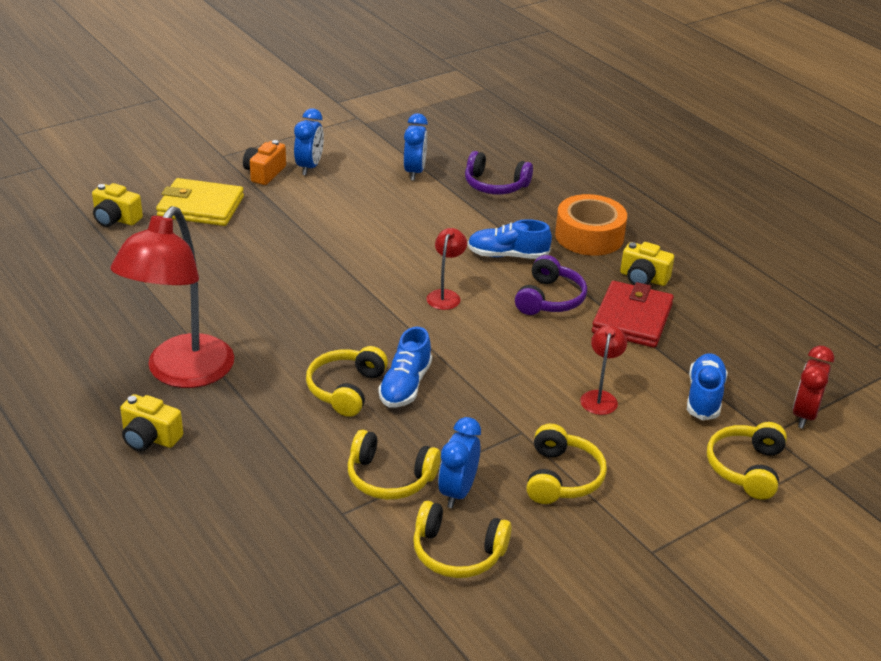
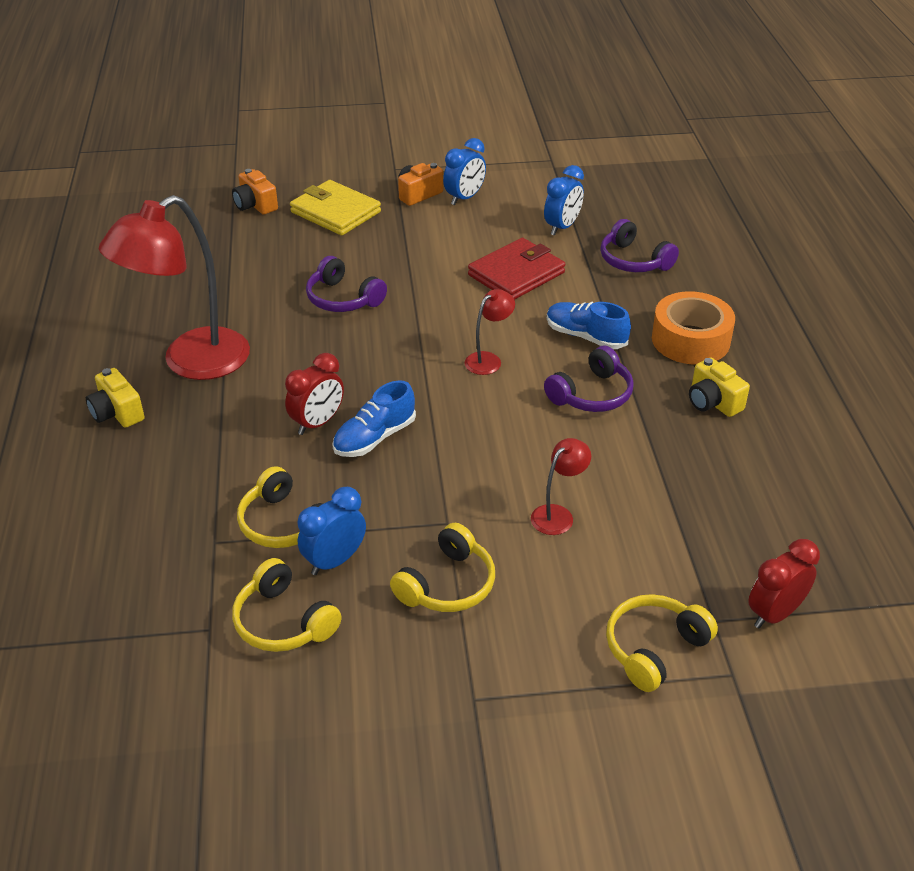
camera: 30 degrees right, 5 degrees up
yellow camera [92,183,143,227] -> orange camera [232,169,278,215]
yellow headphones [306,346,388,417] -> red clock [285,353,344,435]
red wallet [592,281,674,348] -> red wallet moved to [468,238,565,300]
blue shoe [687,353,728,421] -> none
none -> purple headphones [306,256,387,312]

